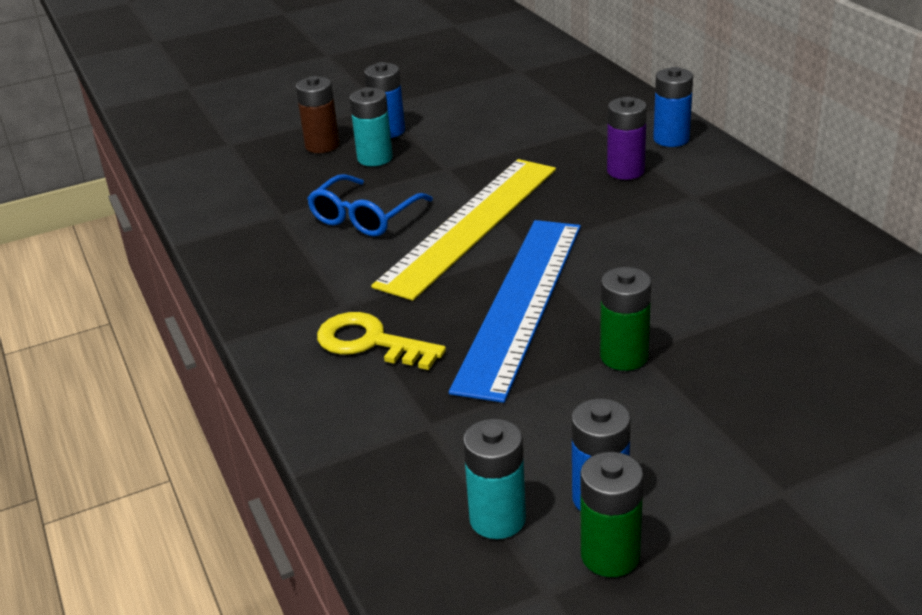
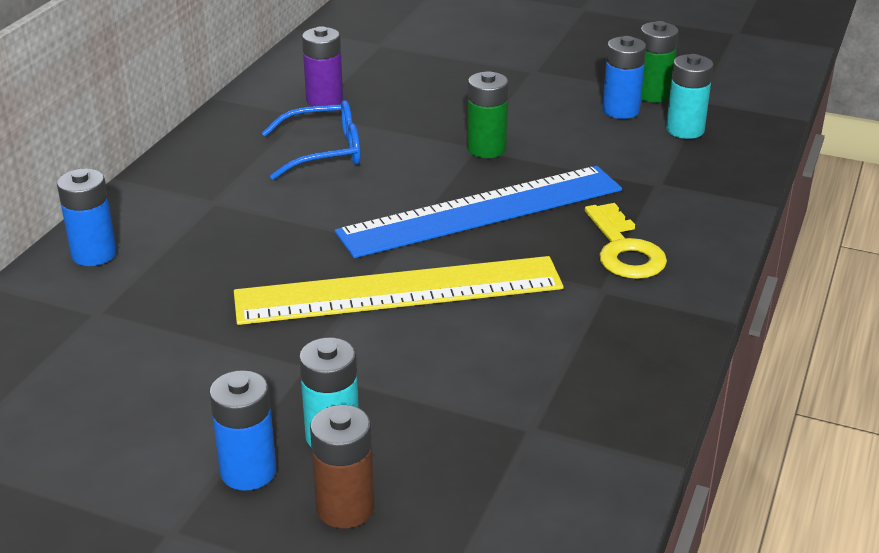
camera: 135 degrees left, 0 degrees up
blue glasses [307,174,433,237] -> blue glasses moved to [262,100,361,180]
purple battery [607,97,647,180] -> purple battery moved to [302,26,343,106]

